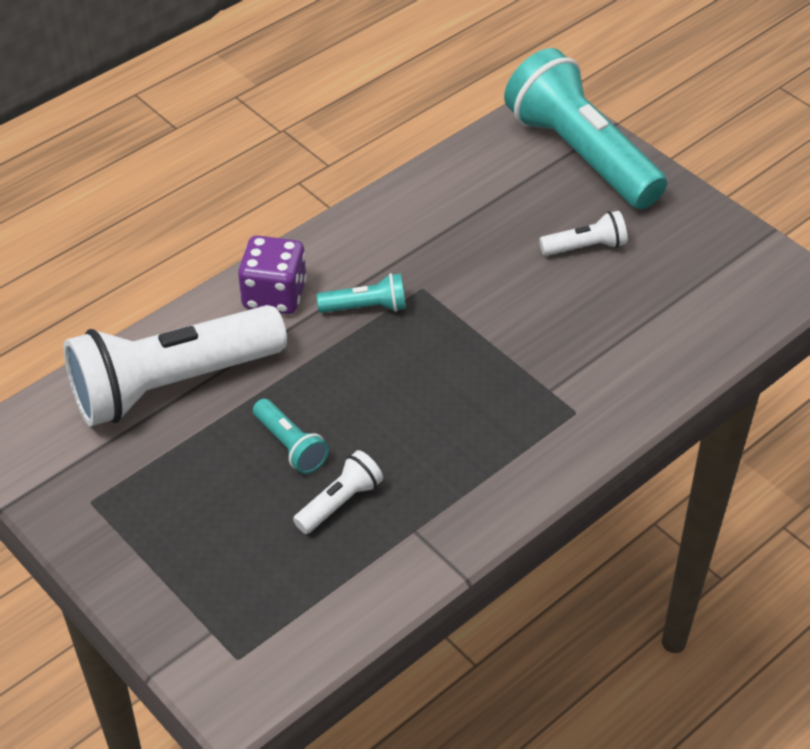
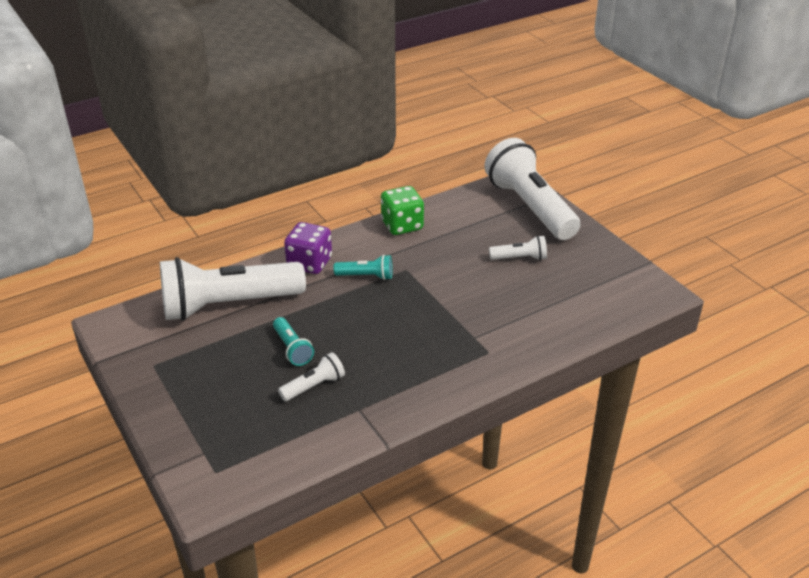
camera: 10 degrees right, 10 degrees down
turquoise flashlight [504,48,667,209] -> white flashlight [484,138,580,240]
none -> green dice [381,186,424,235]

